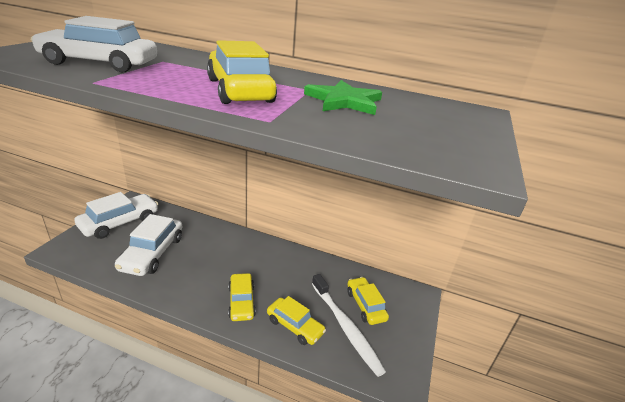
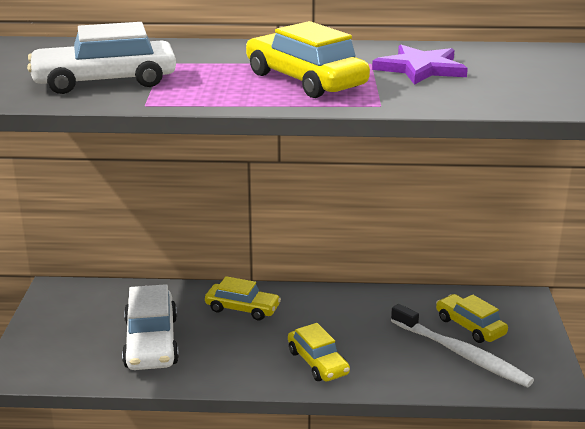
camera: 15 degrees left, 5 degrees down
white car [74,192,158,239] -> none
yellow car [267,296,326,345] -> yellow car moved to [205,276,281,320]
green star [304,80,382,115] -> purple star [372,45,468,85]

